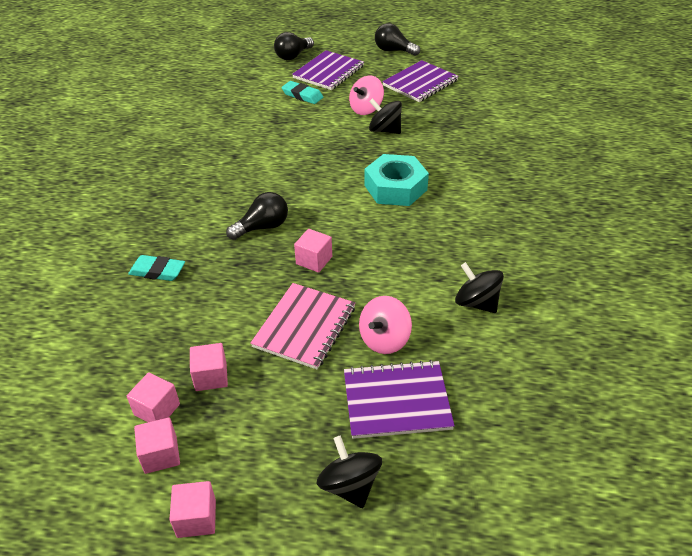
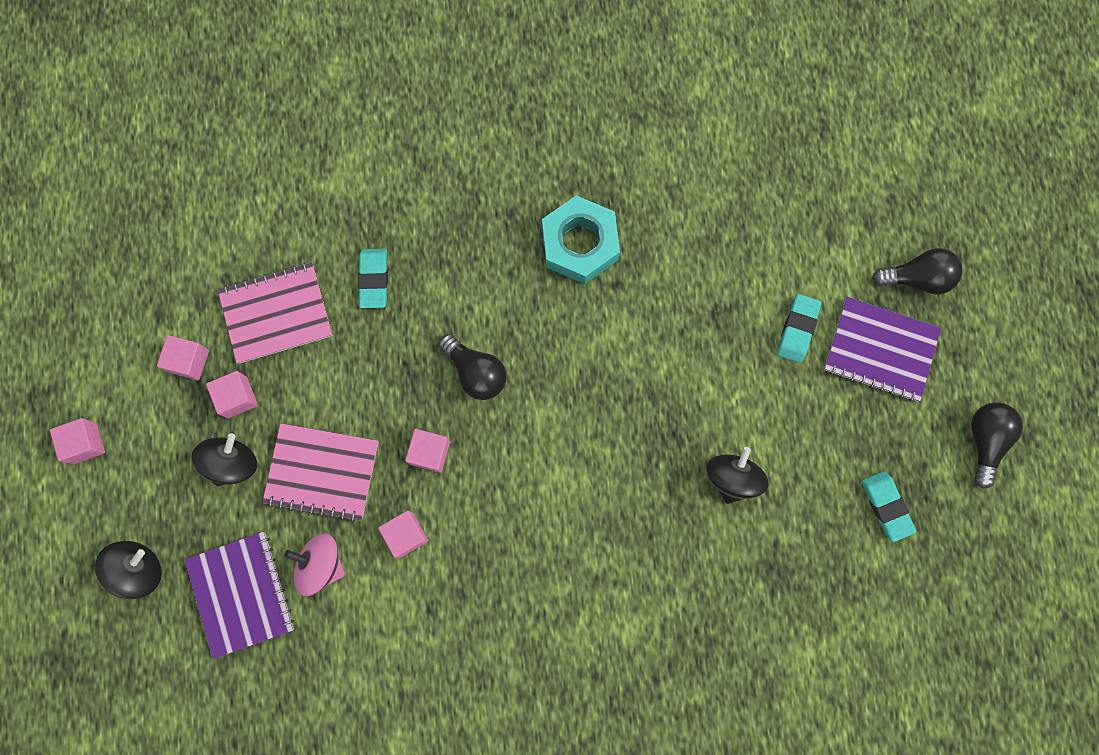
camera: 75 degrees right, 35 degrees up
pink cube [134,418,180,474] -> pink cube moved to [378,511,428,558]
black light bulb [274,32,314,60] -> black light bulb turned 150 degrees clockwise [872,248,962,295]
pink spinning top [349,76,384,115] -> none
turquoise nut [365,154,429,206] -> turquoise nut moved to [542,196,620,284]
purple notebook [382,60,459,102] -> turquoise eraser [862,471,916,542]
black spinning top [455,262,504,313] -> black spinning top moved to [192,433,257,486]
none -> pink notebook [218,262,333,364]

